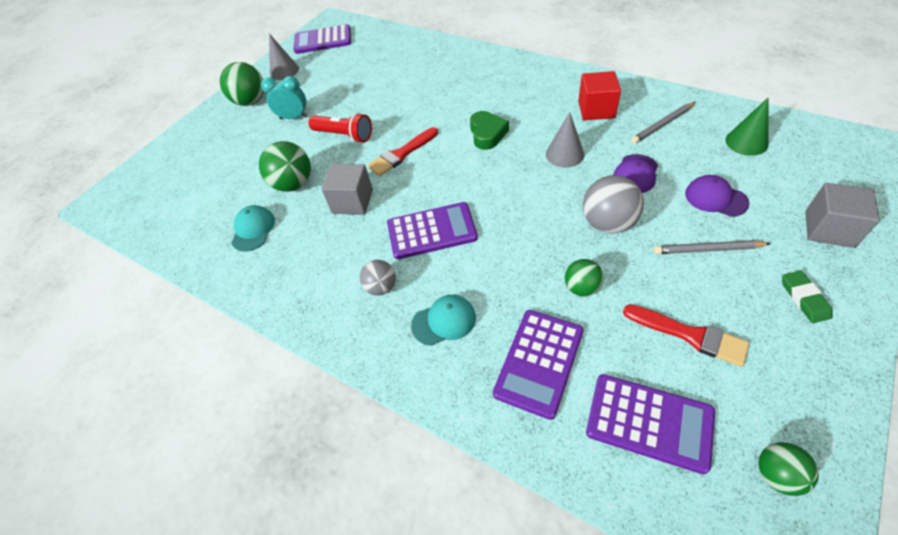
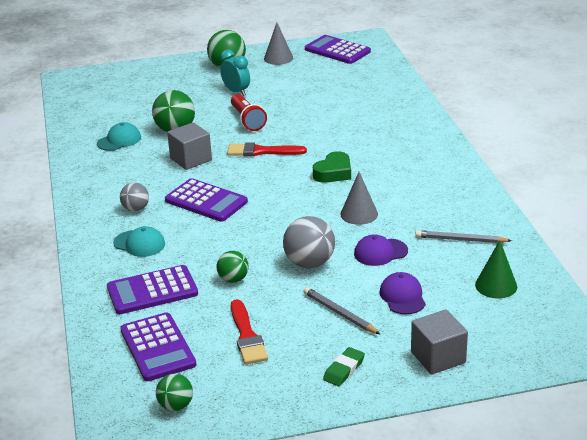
camera: 40 degrees right, 20 degrees down
red cube [578,71,621,120] -> none

